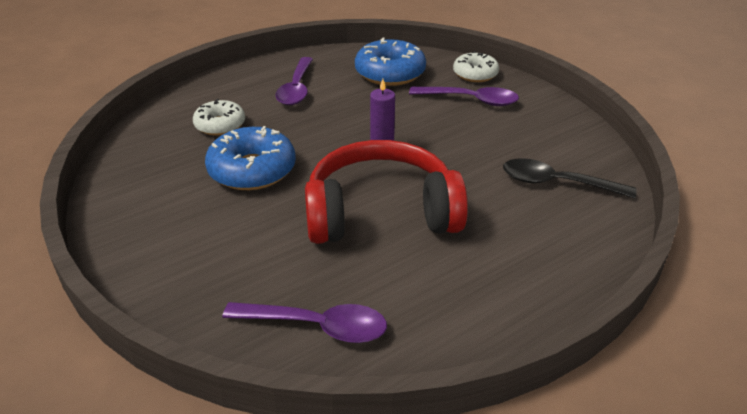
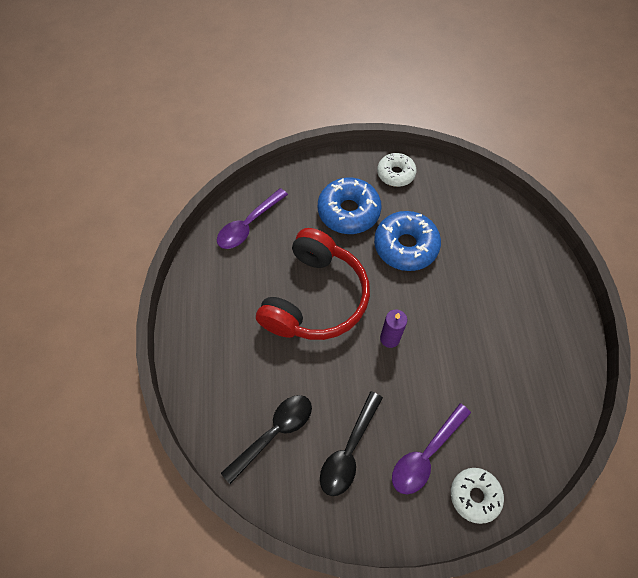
camera: 120 degrees right, 25 degrees up
white donut [193,99,245,136] -> white donut moved to [377,153,417,187]
purple spoon [275,57,313,105] -> none
blue donut [355,38,426,86] -> blue donut moved to [318,178,382,234]
none -> black spoon [320,391,383,496]

